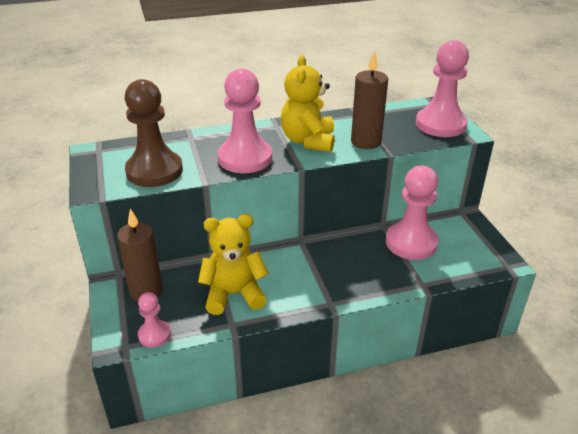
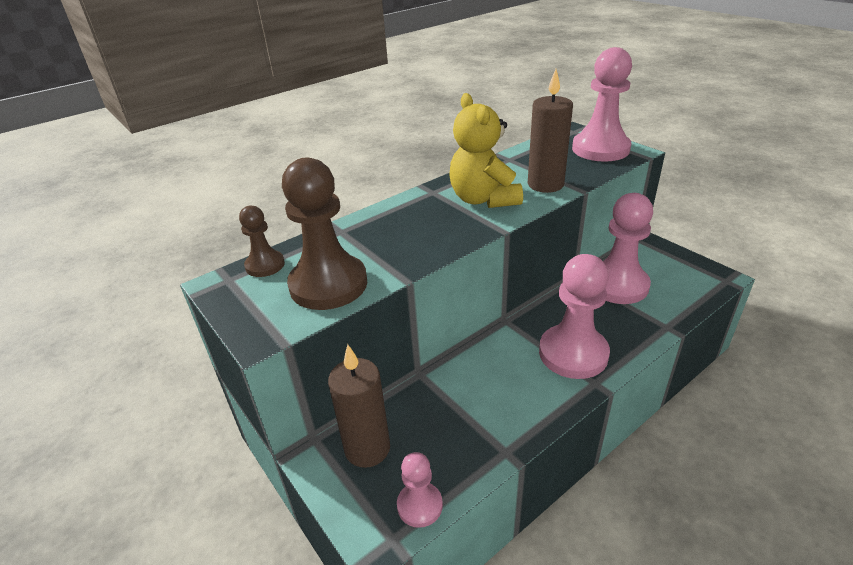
camera: 20 degrees left, 0 degrees up
yellow teddy bear [198,214,269,315] -> none
pink pawn [218,68,272,173] -> pink pawn moved to [539,254,610,379]
none -> brown pawn [239,206,285,277]

